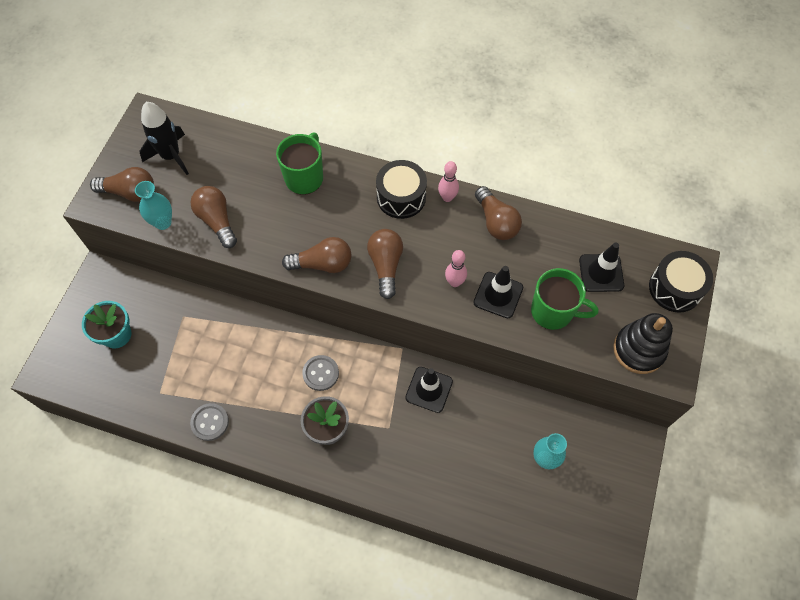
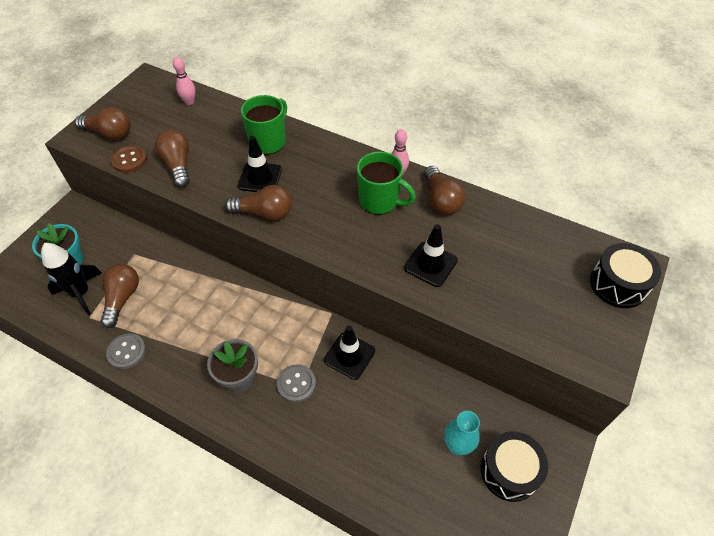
camera: 10 degrees right, 10 degrees down
turquoise vase [135,181,172,230] -> brown button [110,145,147,173]
black rocket [140,102,189,175] -> black rocket moved to [41,243,102,315]
grey button [302,355,339,391] -> grey button moved to [277,364,316,403]
brown light bulb [367,229,403,299] -> brown light bulb moved to [100,264,139,328]
black drum [376,160,427,219] -> black drum moved to [481,431,548,502]
pink bowling pin [445,250,467,287] -> pink bowling pin moved to [173,57,196,105]
green mug [531,268,598,330] -> green mug moved to [357,151,416,215]
black traffic cone [579,243,624,292] -> black traffic cone moved to [238,136,282,192]
black stacking toy [613,313,673,374] -> none

